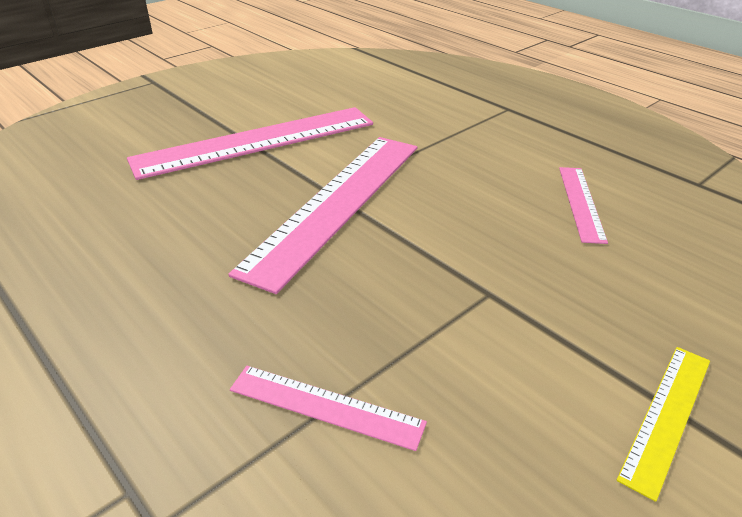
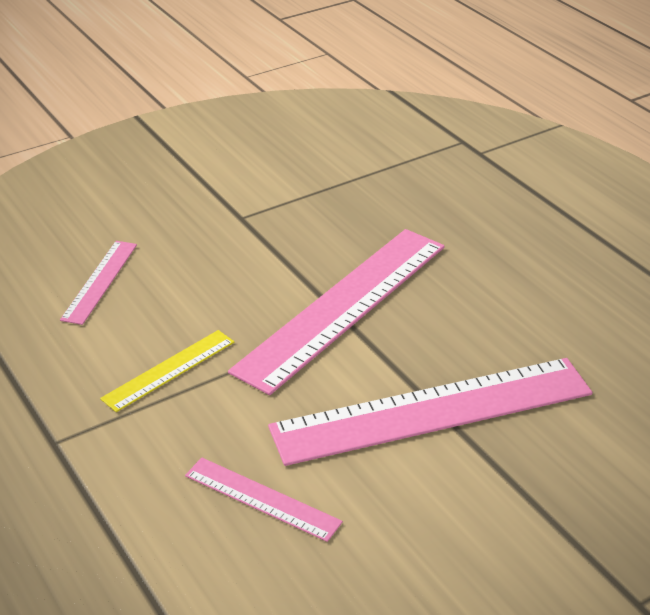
camera: 170 degrees left, 0 degrees up
pink ruler [230,366,427,451] -> pink ruler moved to [185,458,343,542]
yellow ruler [617,347,710,502] -> yellow ruler moved to [100,330,234,412]

